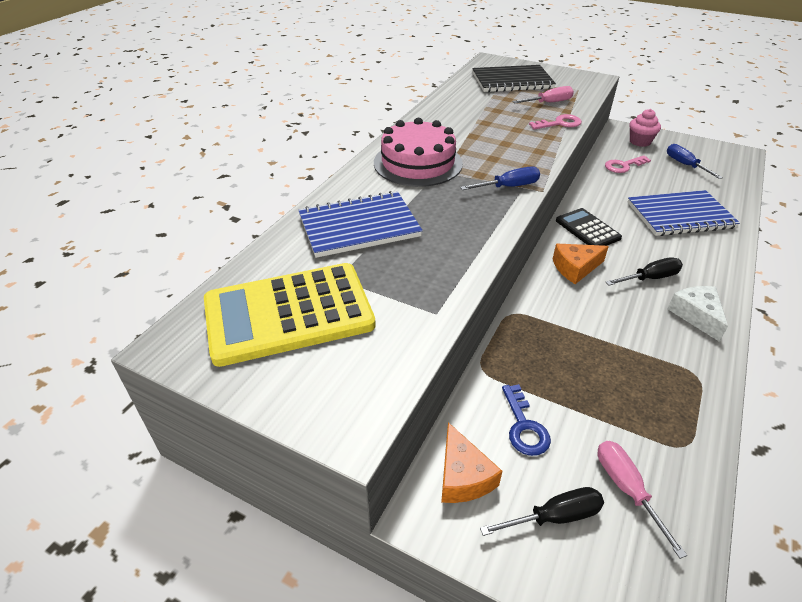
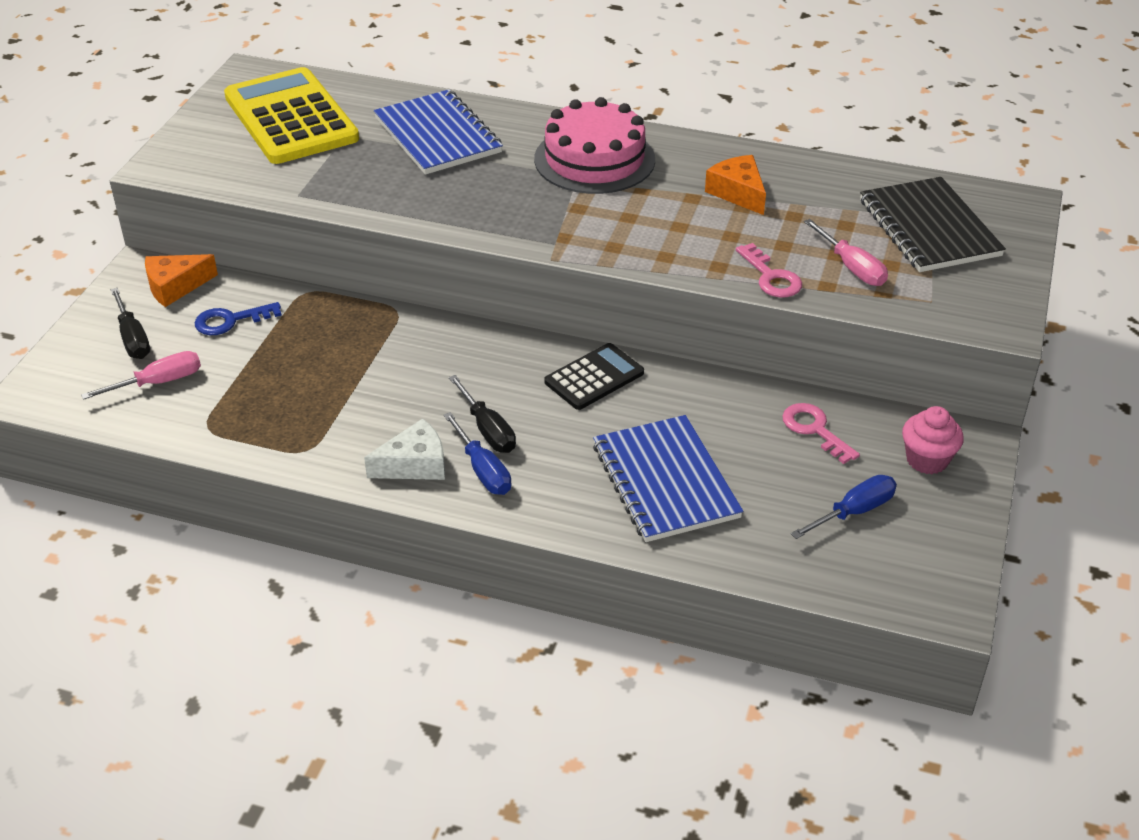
camera: 80 degrees right, 0 degrees up
blue screwdriver [460,166,540,190] -> blue screwdriver moved to [444,412,511,495]
orange cheese [553,244,609,284] -> orange cheese moved to [705,155,766,215]

